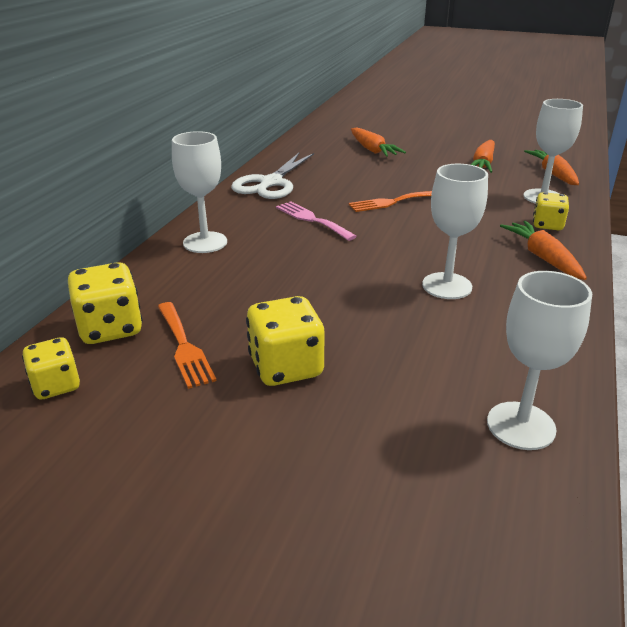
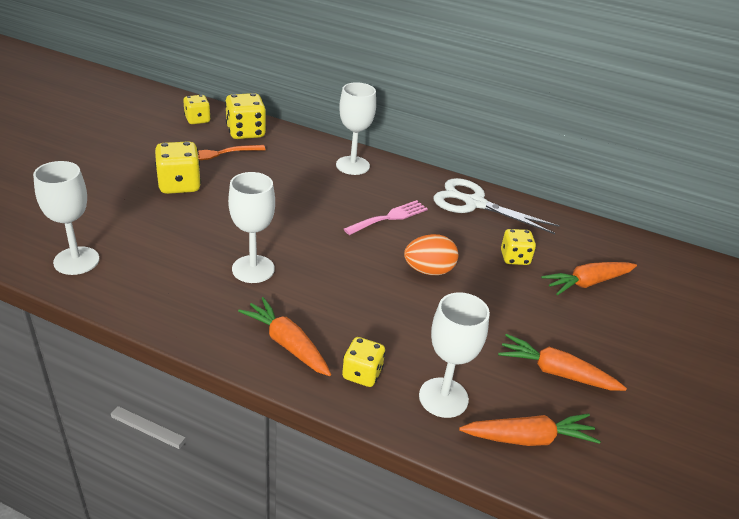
camera: 90 degrees right, 5 degrees up
orange fork [348,191,432,212] -> orange egg [404,234,458,275]
orange carrot [500,221,587,280] -> orange carrot turned 120 degrees counterclockwise [238,297,331,376]
none -> yellow dice [501,229,536,265]

